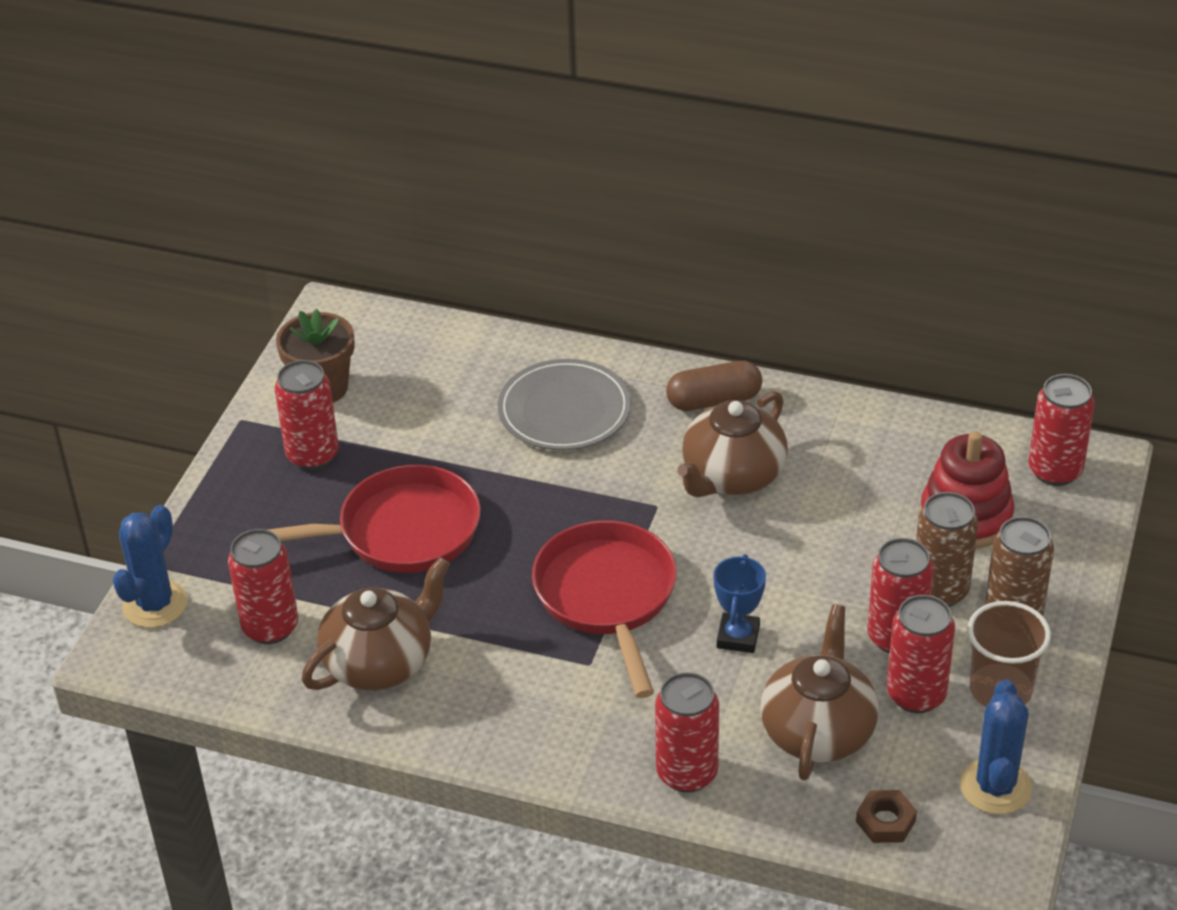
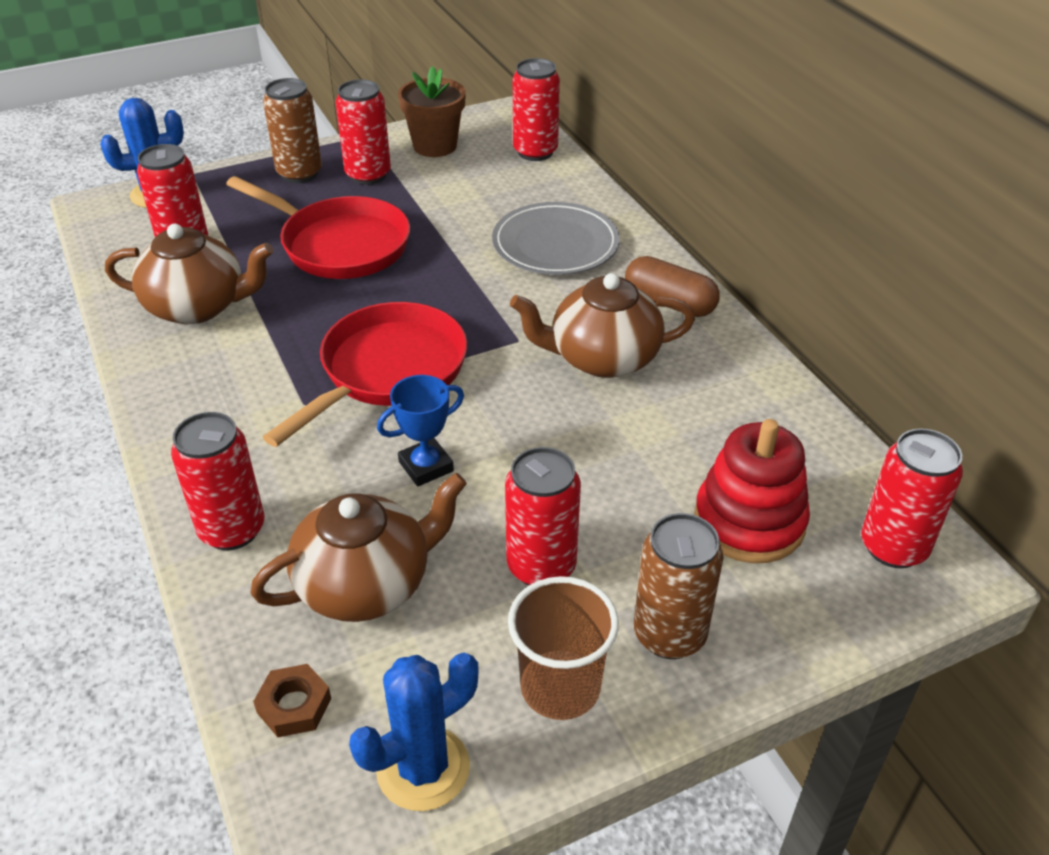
camera: 45 degrees right, 0 degrees up
red can [887,595,955,713] -> red can moved to [513,58,560,161]
brown can [916,492,978,607] -> brown can moved to [263,78,322,183]

